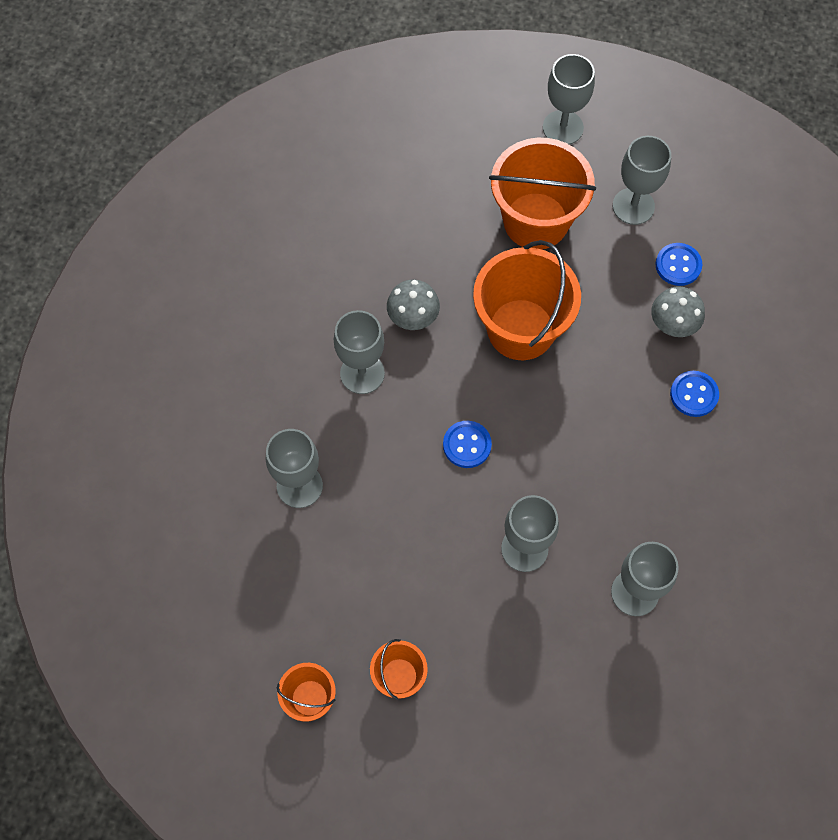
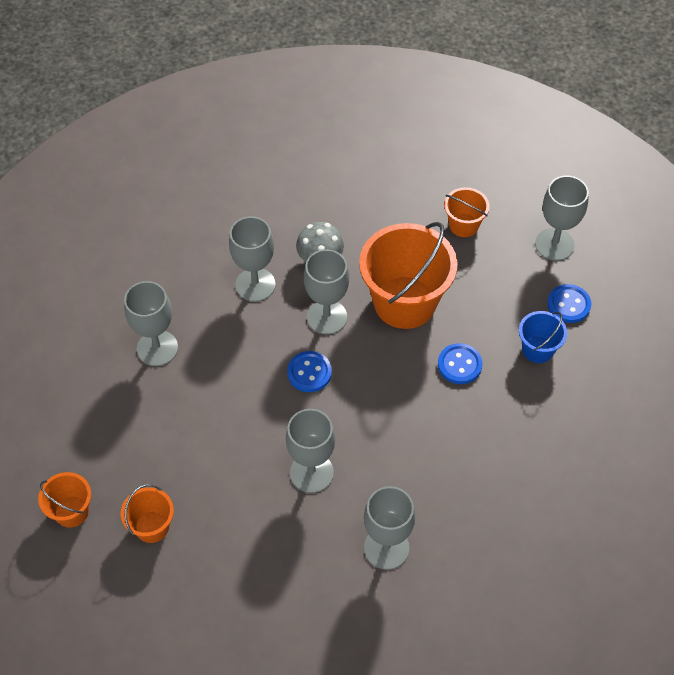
camera: 25 degrees right, 10 degrees down
orange bucket [489,138,596,249] -> orange bucket [444,187,490,237], size x0.49
grey goblet [543,54,595,145] -> grey goblet moved to [304,249,349,335]
grey mushroom [651,286,705,337] -> blue bucket [519,311,567,363]
blue button [670,371,719,417] -> blue button moved to [438,343,483,384]

